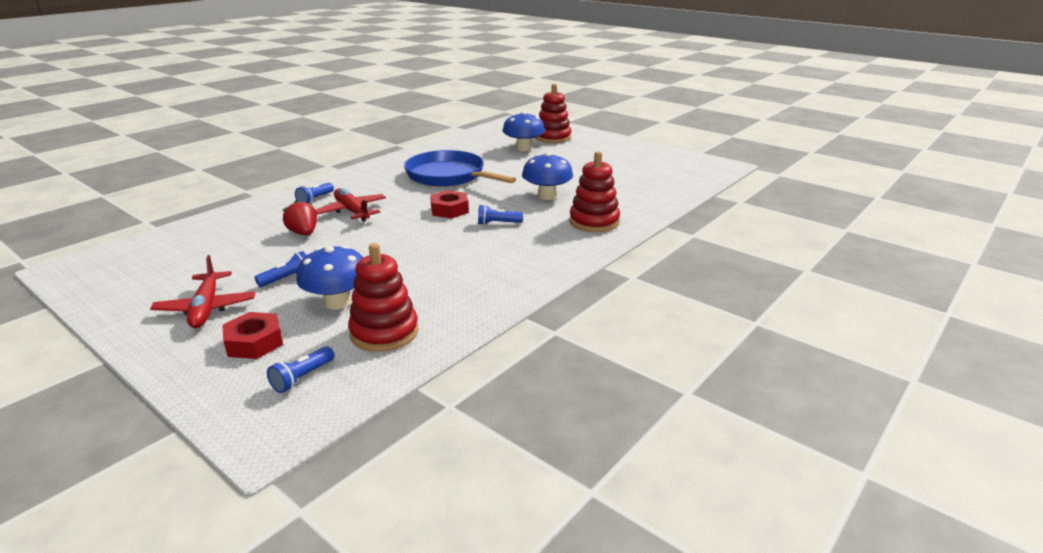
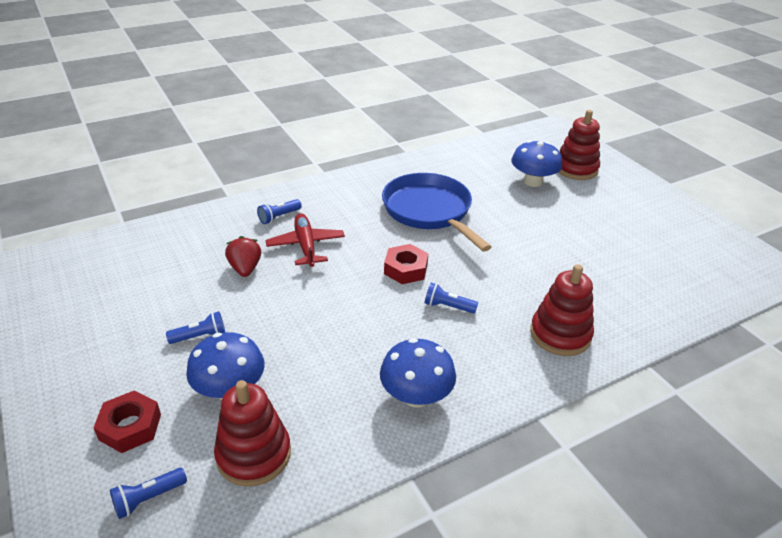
camera: 20 degrees right, 10 degrees up
red plane [150,255,255,328] -> none
blue mushroom [522,152,573,200] -> blue mushroom moved to [380,338,456,408]

